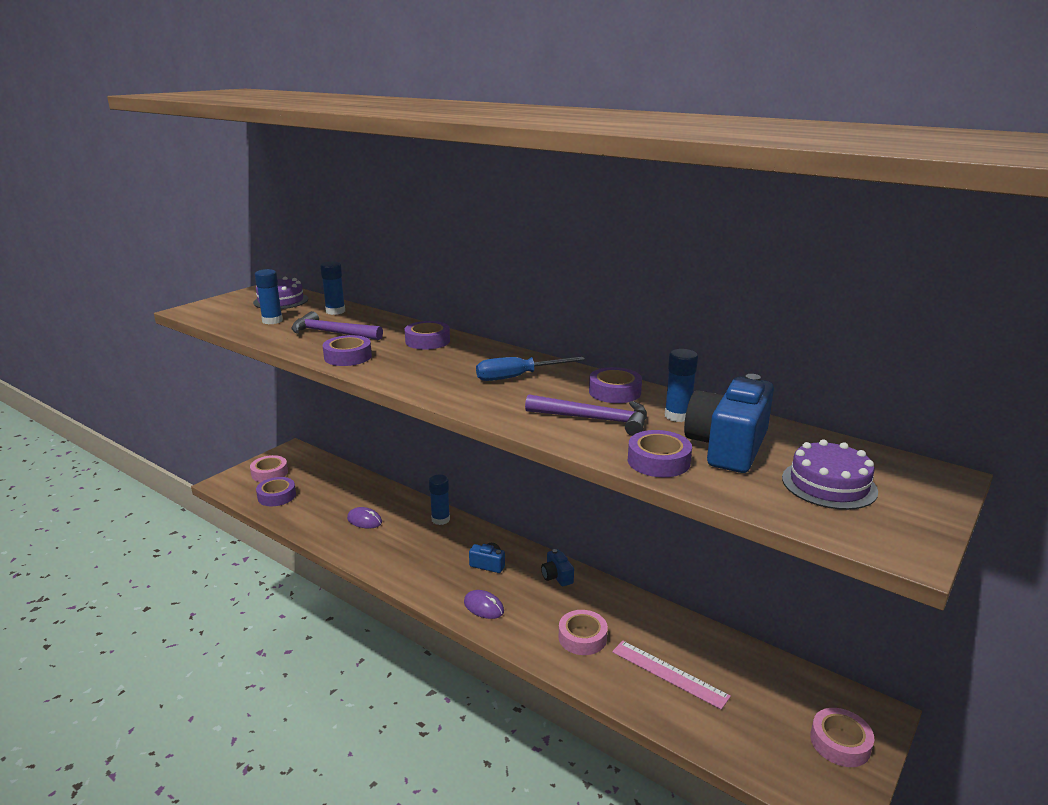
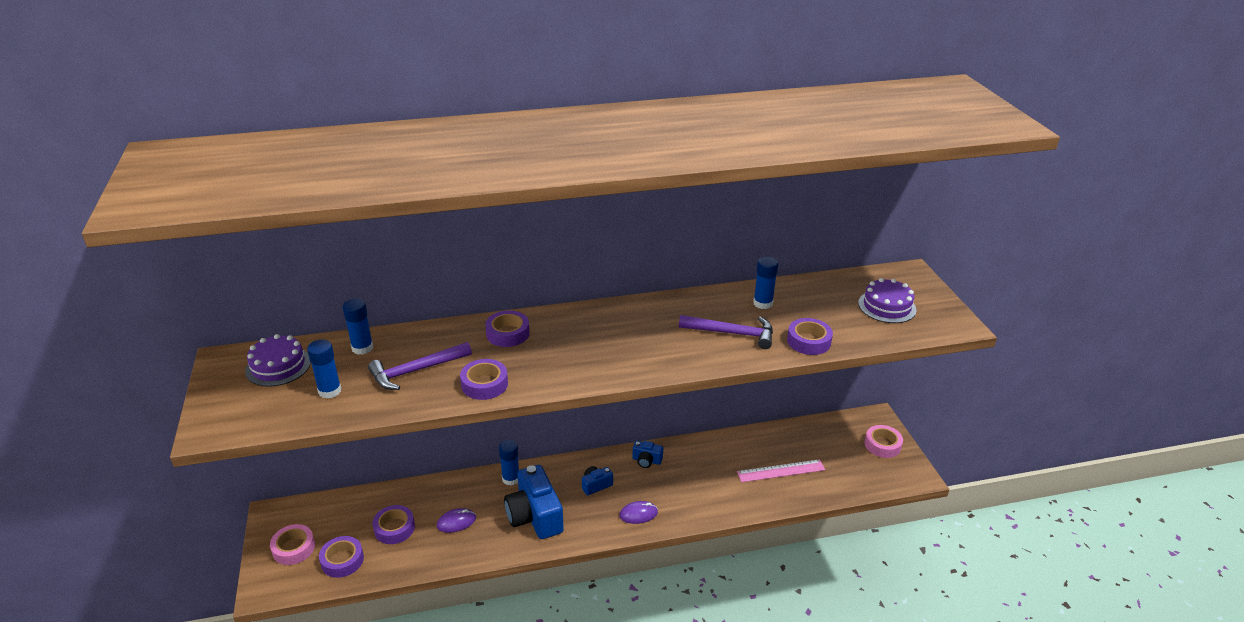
camera: 50 degrees left, 10 degrees up
blue screwdriver [476,357,585,381] -> none
purple hammer [525,394,647,436] -> purple hammer turned 45 degrees clockwise [679,315,773,349]
pink tape [559,610,608,655] -> none
purple tape [589,367,642,403] -> purple tape moved to [372,505,415,544]
blue camera [684,374,774,473] -> blue camera moved to [504,465,564,539]

